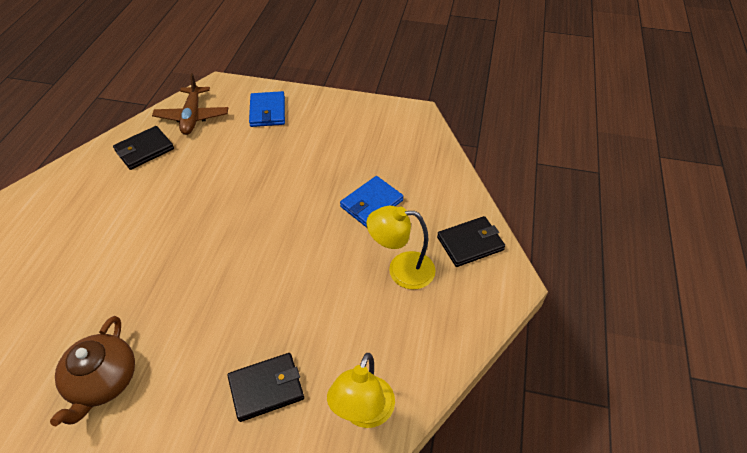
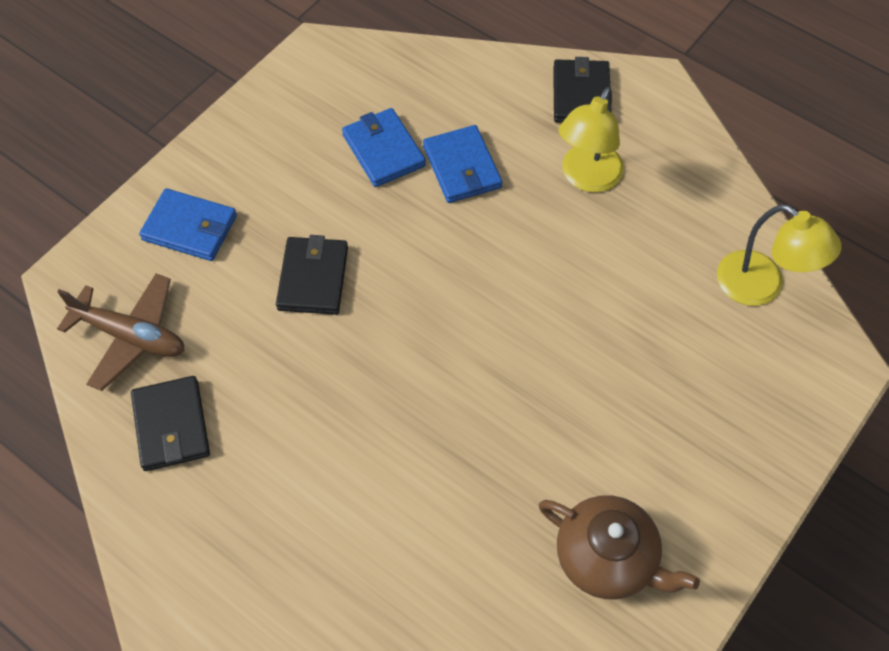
camera: 65 degrees left, 10 degrees up
black wallet [227,353,304,422] -> black wallet moved to [276,235,348,315]
none -> blue wallet [342,108,426,187]

